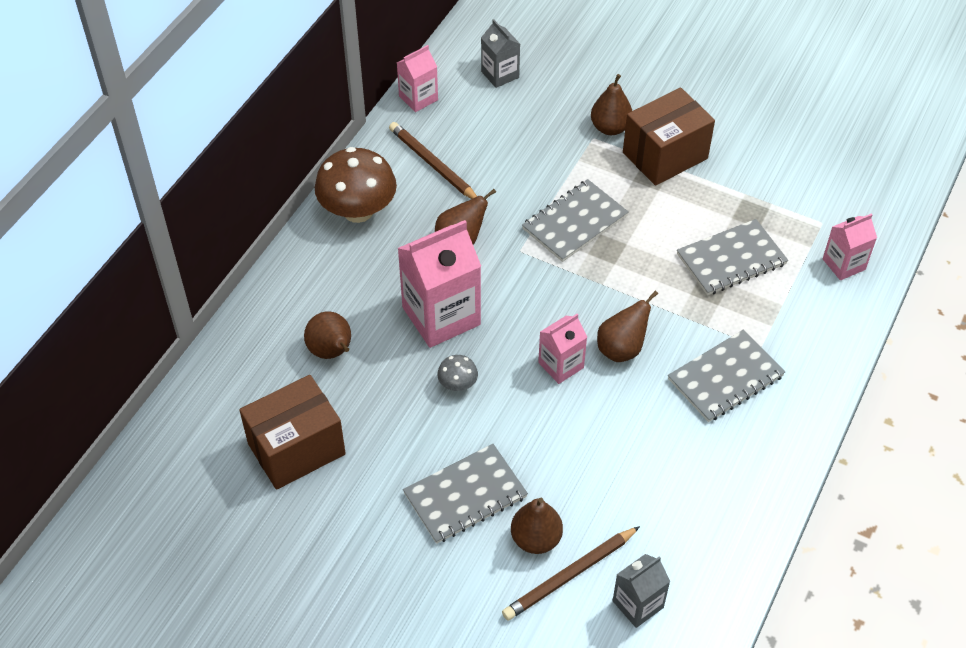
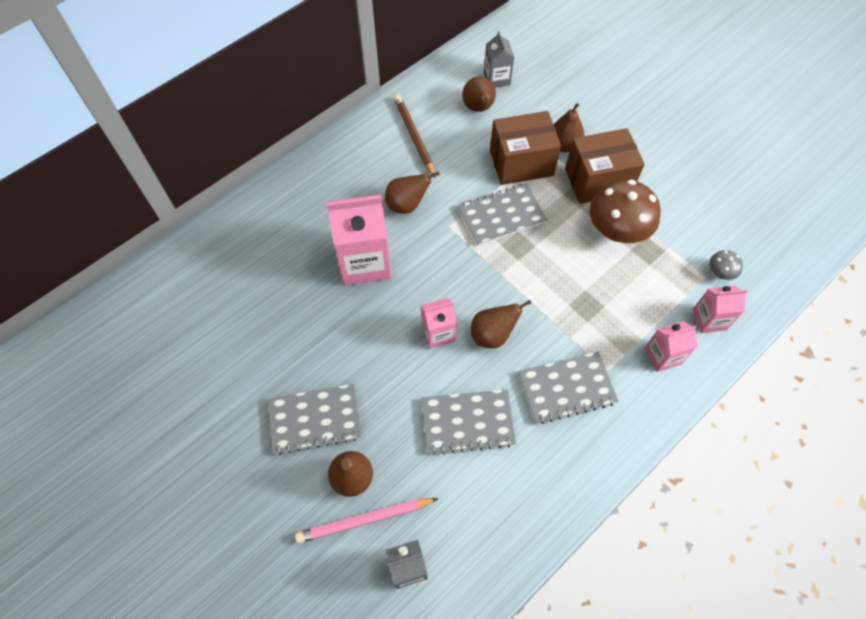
camera: 20 degrees right, 10 degrees up
brown box [239,375,346,490] -> brown box moved to [490,111,561,185]
brown pear [304,311,351,359] -> brown pear moved to [462,76,496,112]
brown mushroom [315,147,397,223] -> brown mushroom moved to [589,179,661,243]
pink carton [397,45,438,112] -> pink carton moved to [645,321,697,372]
grey mushroom [437,355,478,391] -> grey mushroom moved to [709,250,743,280]
brown pencil [502,526,640,621] -> pink pencil [295,498,438,543]
grey notebook [677,219,788,295] -> grey notebook moved to [422,389,516,455]

